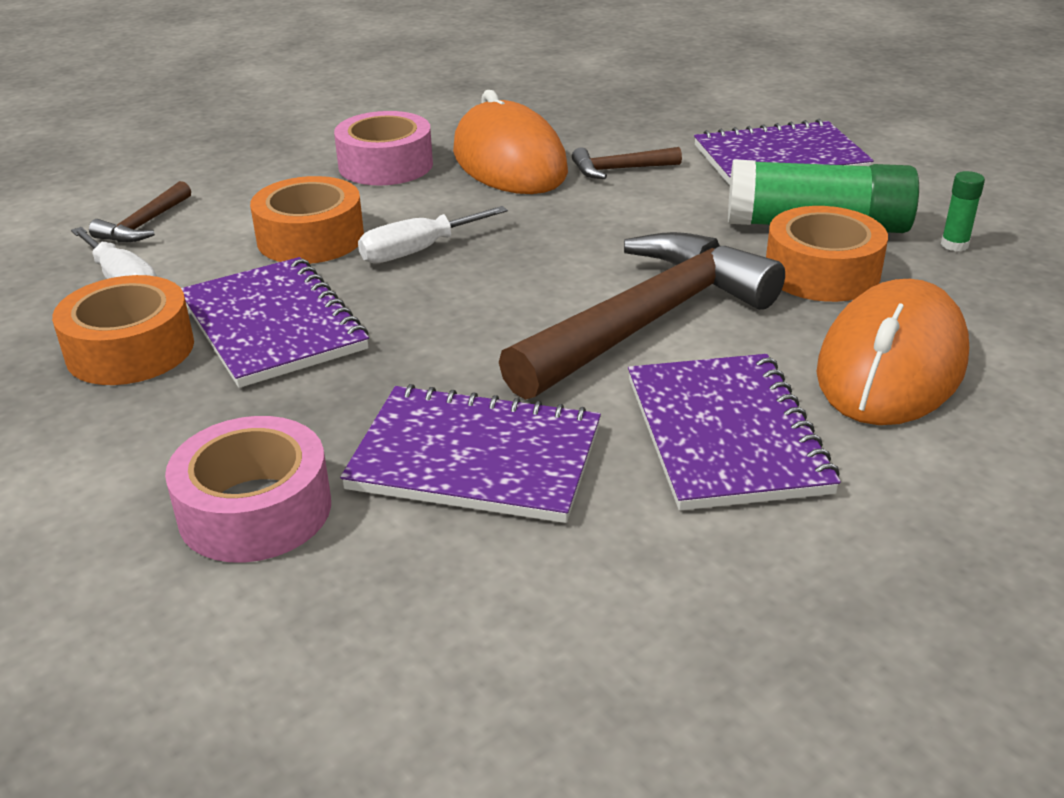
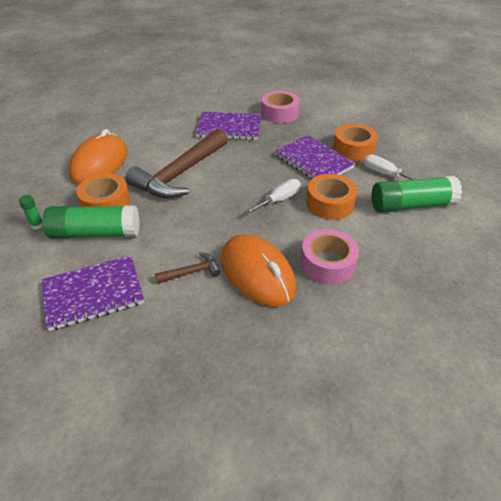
camera: 170 degrees right, 10 degrees up
brown hammer [89,181,191,242] -> green glue stick [372,176,462,213]
purple notebook [628,354,841,510] -> none

